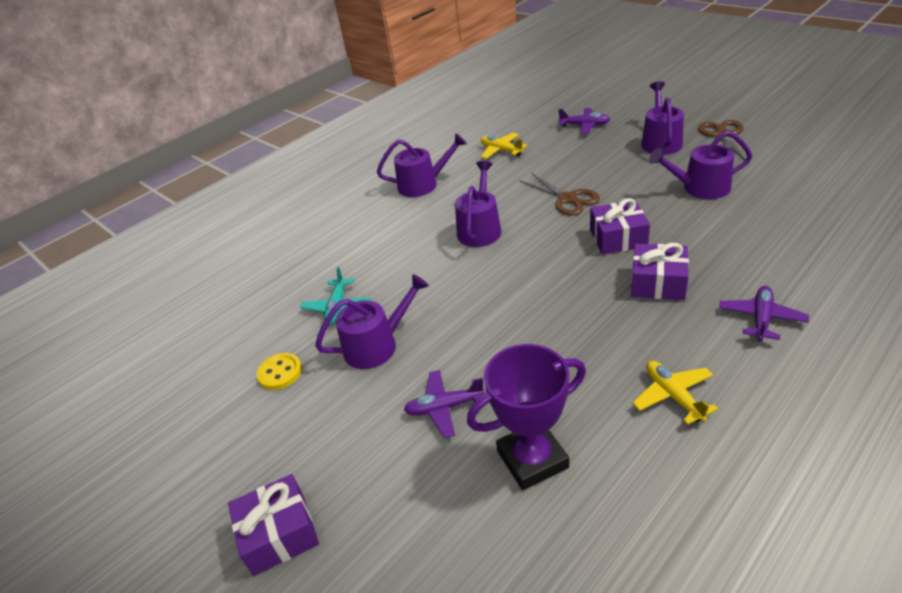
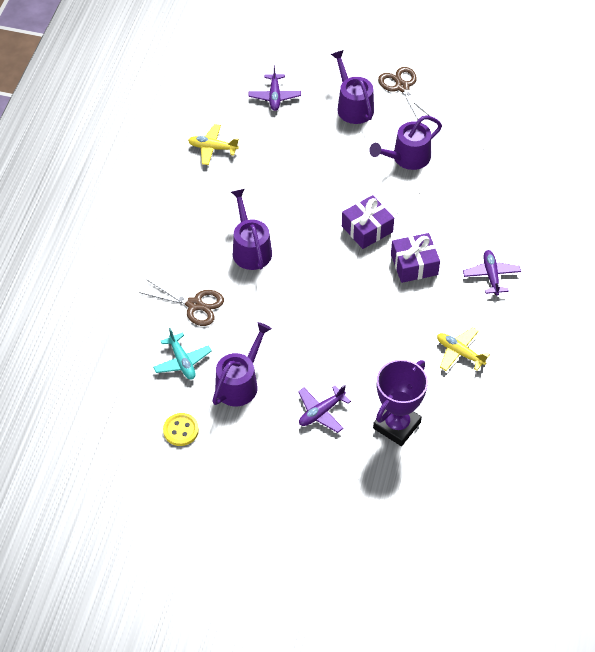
camera: 35 degrees left, 15 degrees up
purple gift [228,474,319,576] -> none
purple watering can [377,133,467,197] -> none
brown scissors [520,173,600,215] -> brown scissors moved to [139,279,224,326]
purple plane [558,108,610,134] -> purple plane turned 105 degrees clockwise [249,65,301,111]

